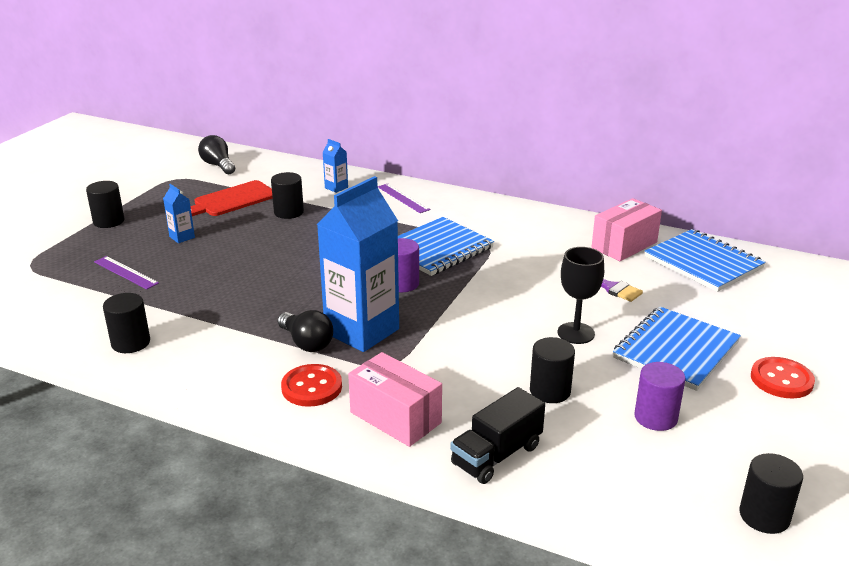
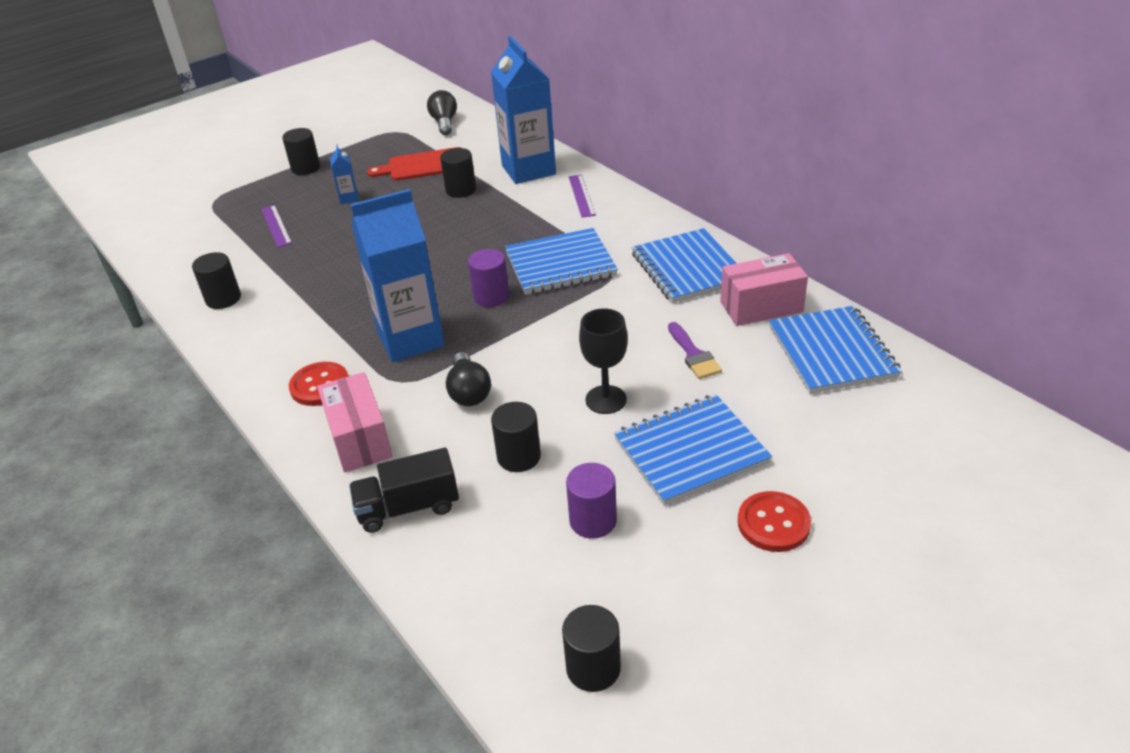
camera: 30 degrees right, 10 degrees up
black light bulb [278,310,333,352] -> black light bulb moved to [446,352,491,406]
blue carton [322,139,348,193] -> blue carton [491,36,556,184], size x2.41
none -> blue notebook [632,228,737,303]

